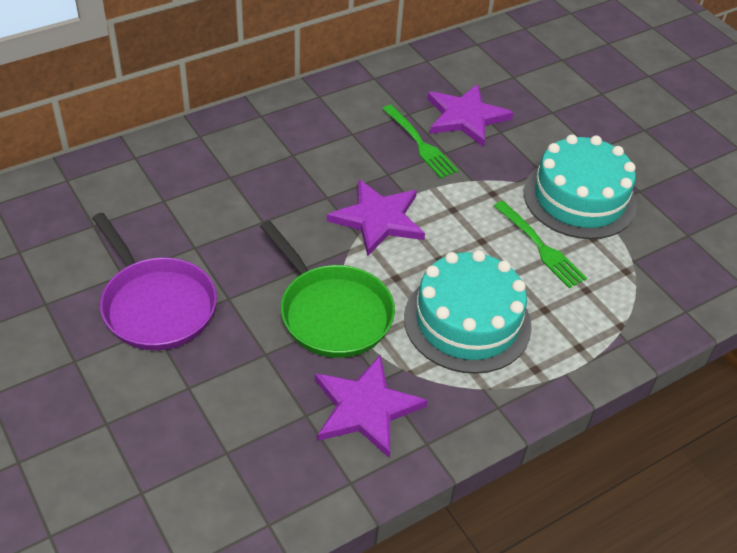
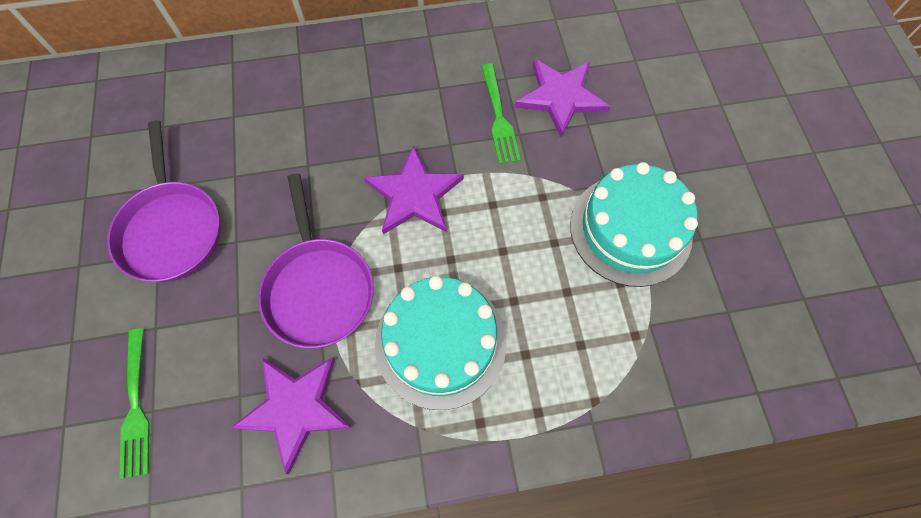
camera: 25 degrees right, 20 degrees up
green pan [260,221,395,358] -> purple pan [258,174,374,348]
green fork [494,201,587,288] -> green fork moved to [119,328,150,479]

